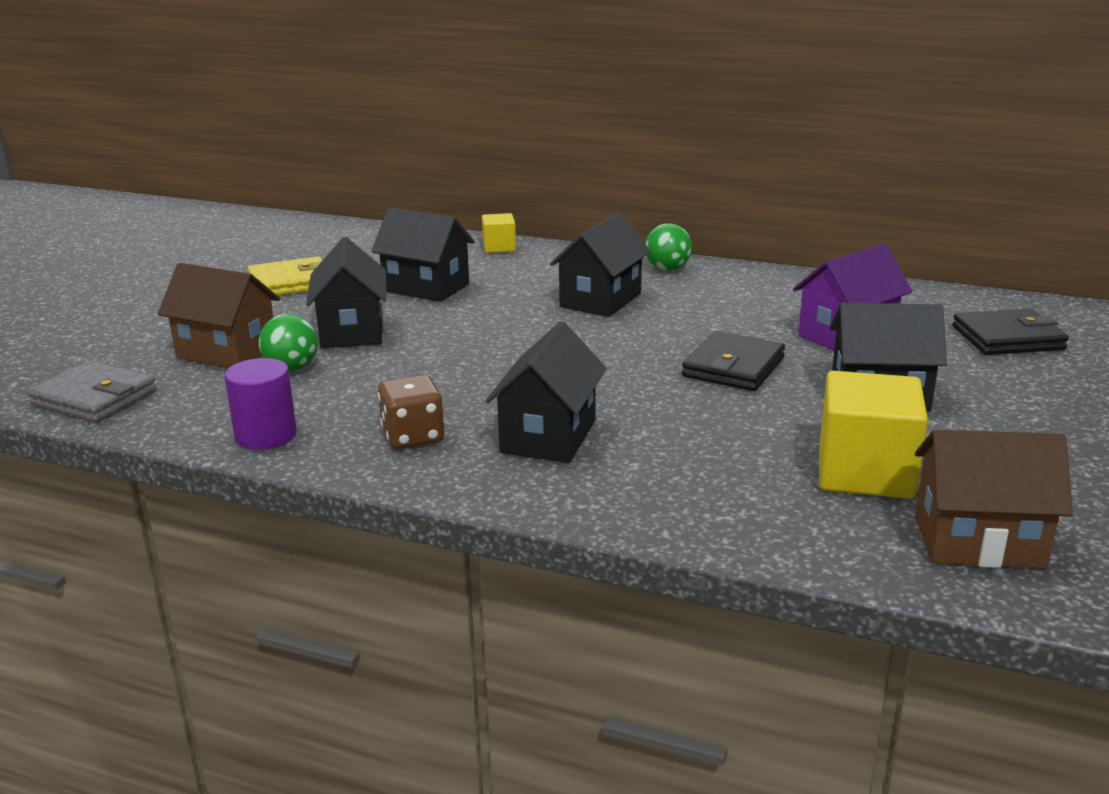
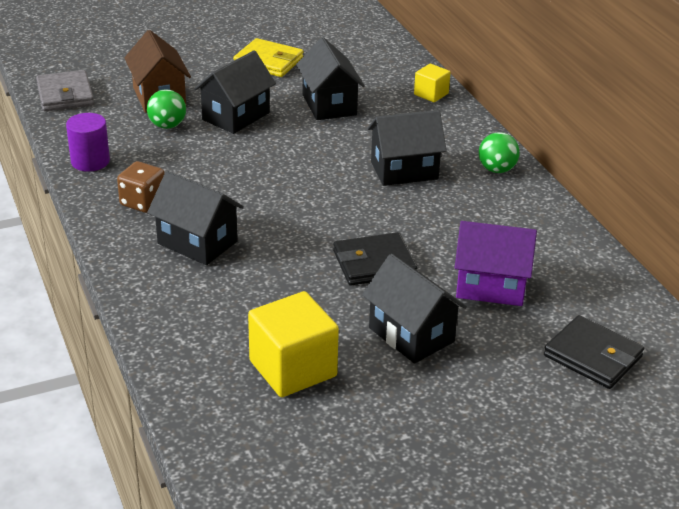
camera: 45 degrees right, 10 degrees up
black house [485,321,607,463] -> black house turned 60 degrees clockwise [147,171,244,265]
brown house [915,430,1073,569] -> none

